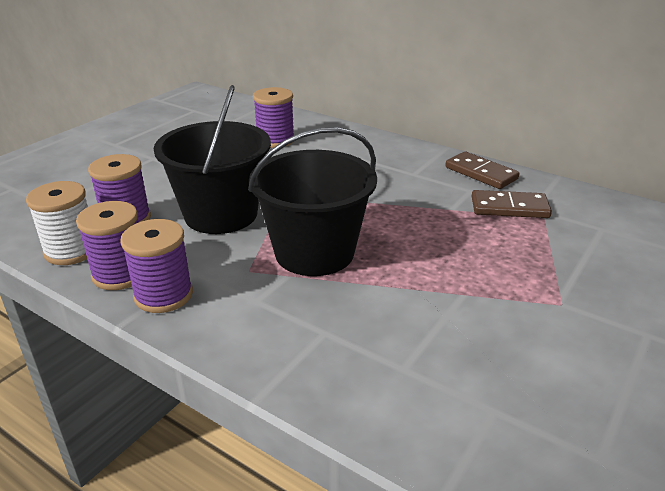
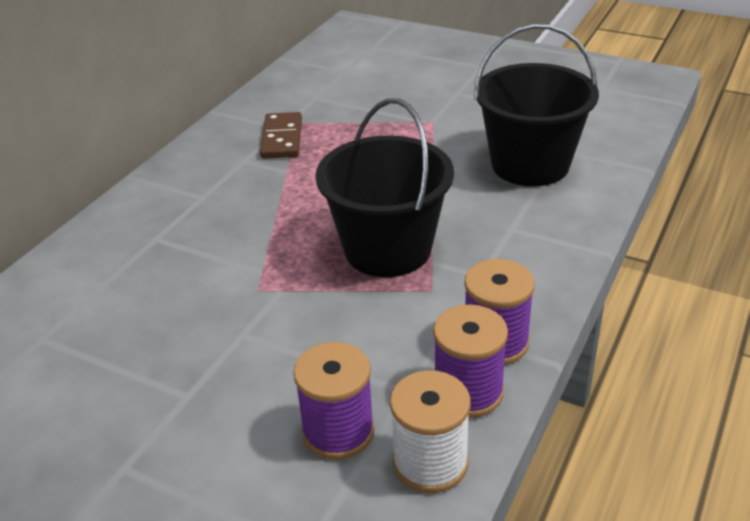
camera: 95 degrees left, 5 degrees up
black bucket [154,85,271,234] -> black bucket moved to [474,24,599,186]
purple spool [253,87,294,148] -> none
brown domino [445,152,519,189] -> none

